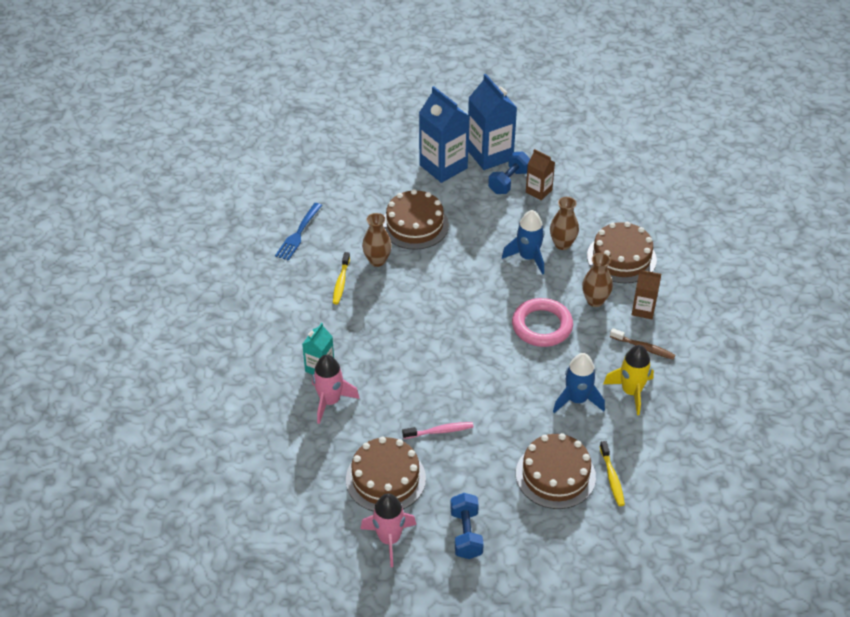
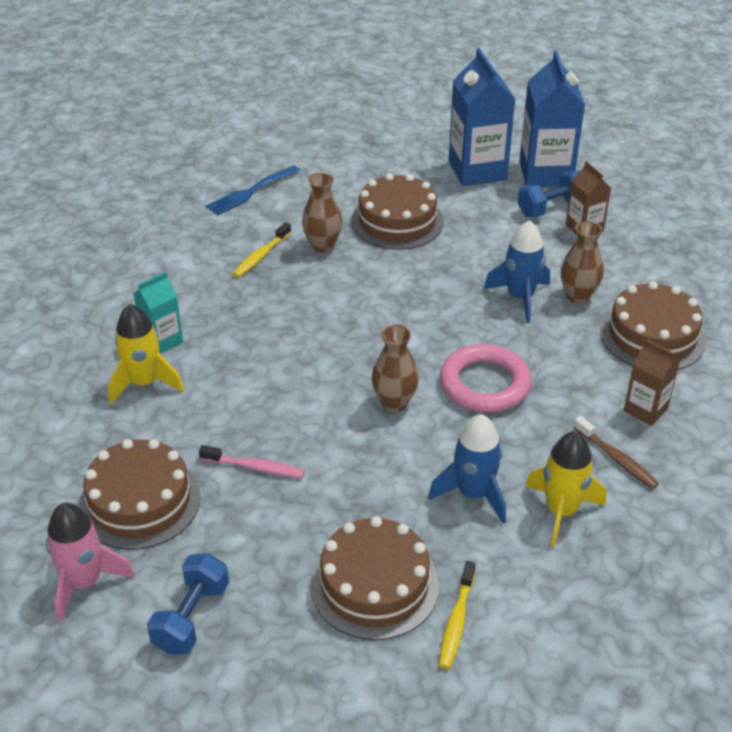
camera: 25 degrees right, 5 degrees down
pink rocket [312,354,360,424] -> yellow rocket [108,304,184,404]
brown vase [582,253,613,307] -> brown vase moved to [372,325,419,412]

